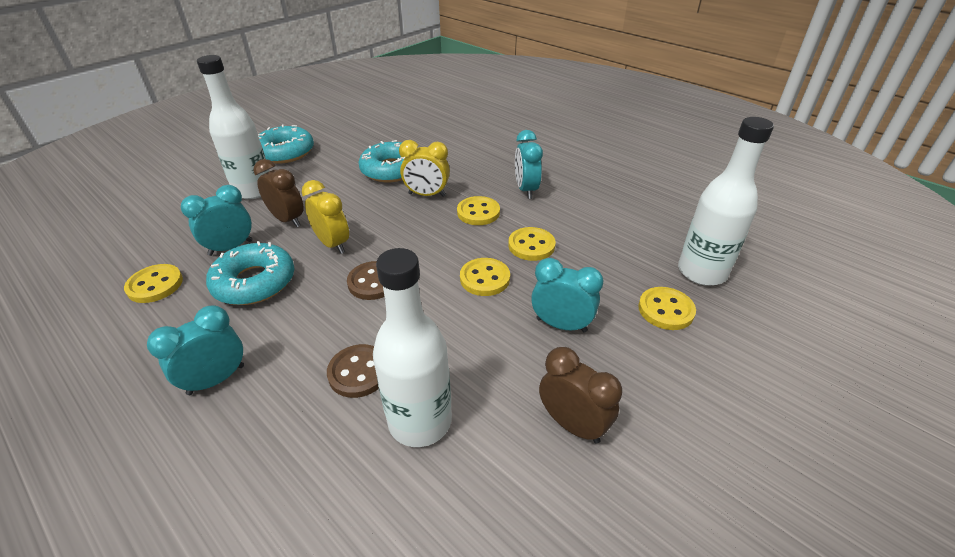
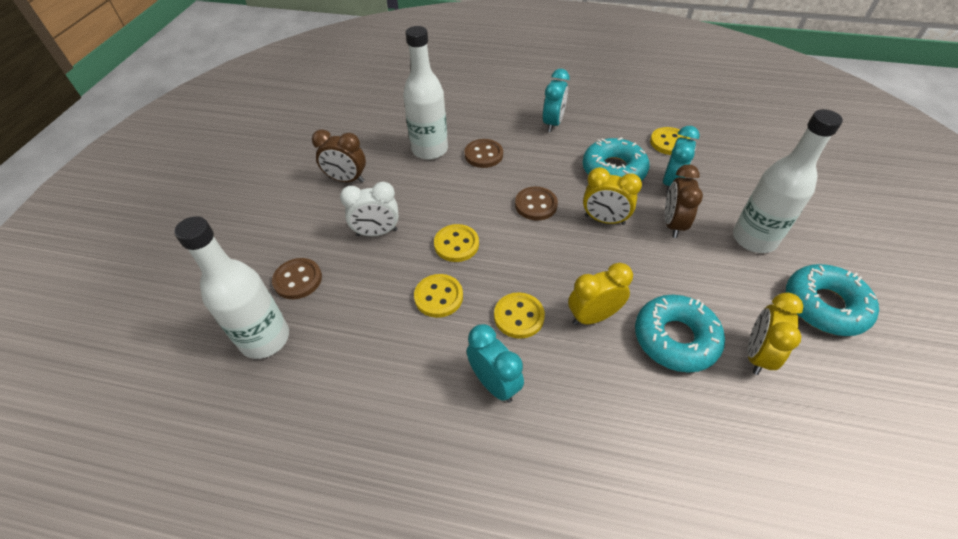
camera: 150 degrees right, 10 degrees up
brown clock [254,159,304,227] -> brown clock turned 90 degrees clockwise [665,164,703,238]
turquoise clock [531,258,603,332] -> white clock [340,182,399,236]
yellow button [638,287,696,330] -> brown button [272,258,322,299]
none -> yellow clock [748,292,803,375]

